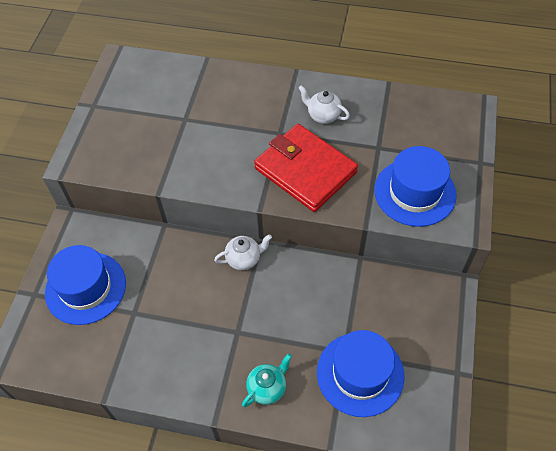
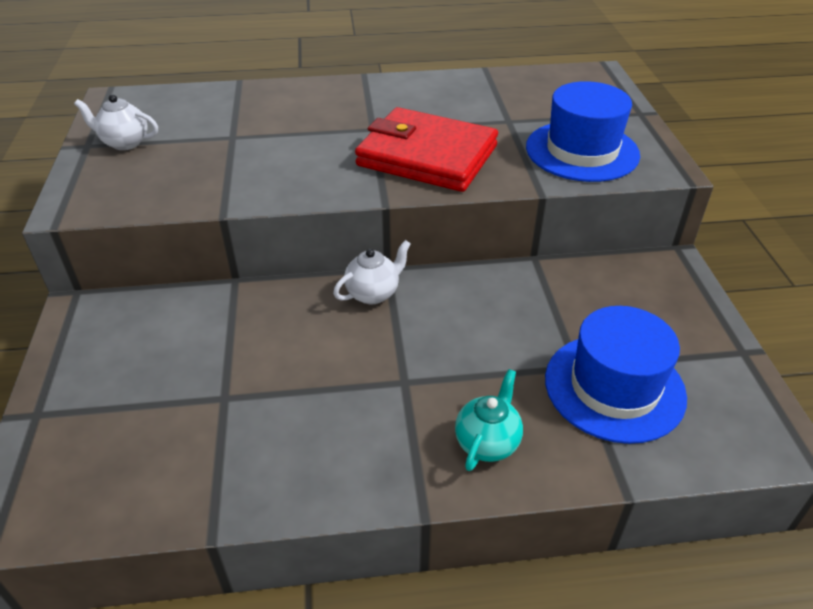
camera: 20 degrees left, 15 degrees down
blue hat [45,245,126,325] -> none
white teapot [299,85,350,124] -> white teapot moved to [74,94,158,150]

